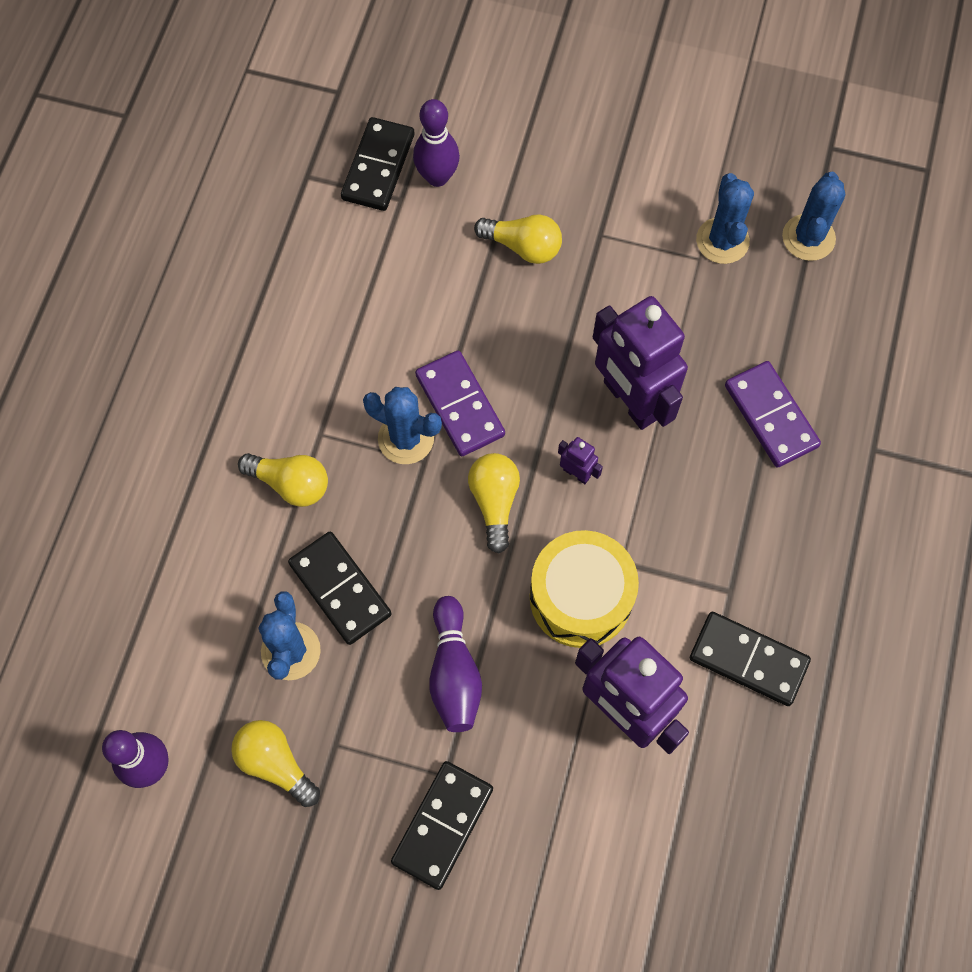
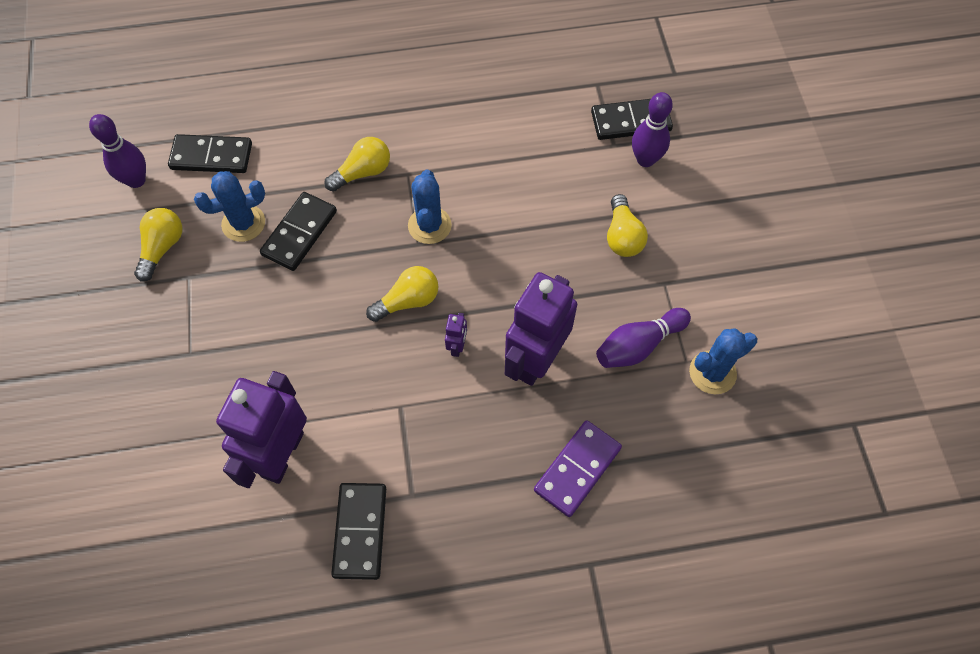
camera: 65 degrees right, 5 degrees down
yellow light bulb [238,453,328,507] -> yellow light bulb turned 120 degrees counterclockwise [324,137,390,192]
black domino [391,761,493,890] -> black domino moved to [168,134,252,173]
purple domino [415,350,505,456] -> none
purple bowling pin [429,596,482,732] -> purple bowling pin moved to [596,308,691,368]
yellow drum [530,530,639,648] -> none
blue cactus [782,172,845,261] -> none

